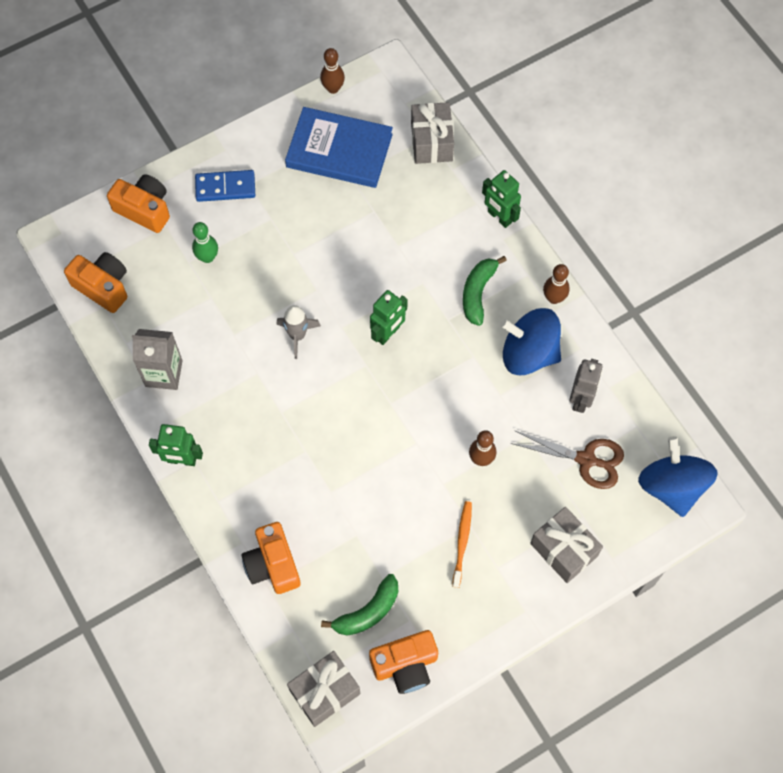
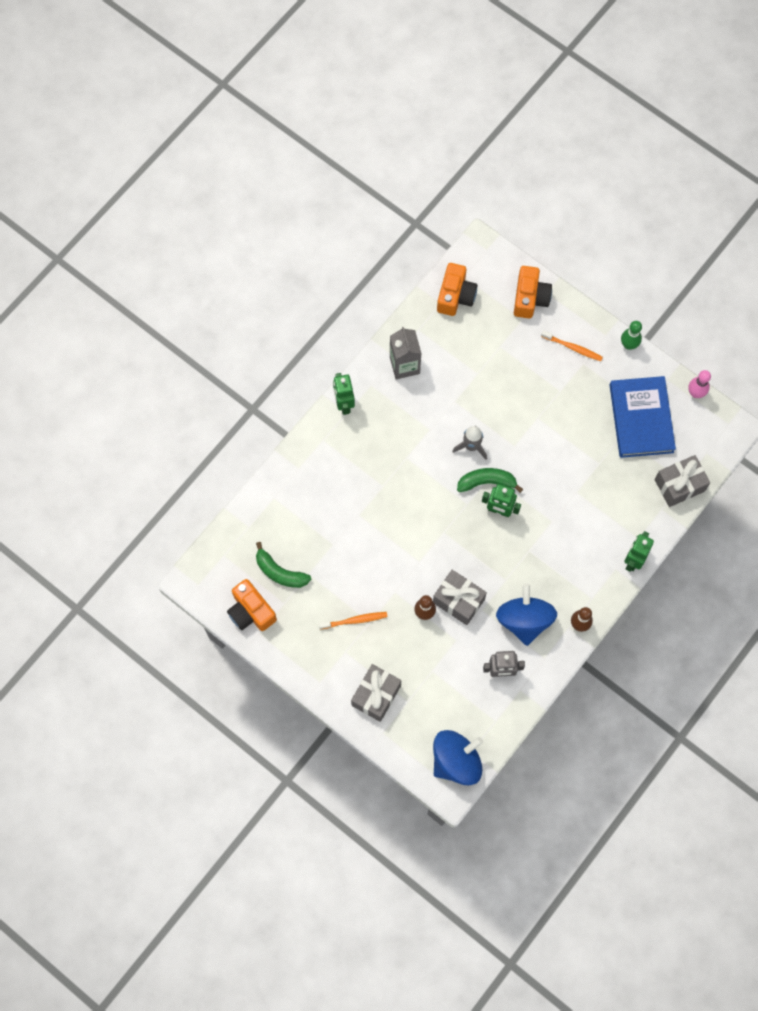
camera: 70 degrees right, 5 degrees up
green bowling pin [192,222,218,263] -> green bowling pin moved to [621,321,642,350]
blue domino [195,170,255,202] -> orange toothbrush [541,330,603,361]
orange camera [242,522,301,594] -> none
grey gift [287,651,360,727] -> grey gift moved to [433,570,487,625]
brown bowling pin [320,48,345,94] -> pink bowling pin [688,370,711,398]
green banana [463,256,507,326] -> green banana moved to [457,468,523,493]
brown scissors [510,430,624,489] -> none

